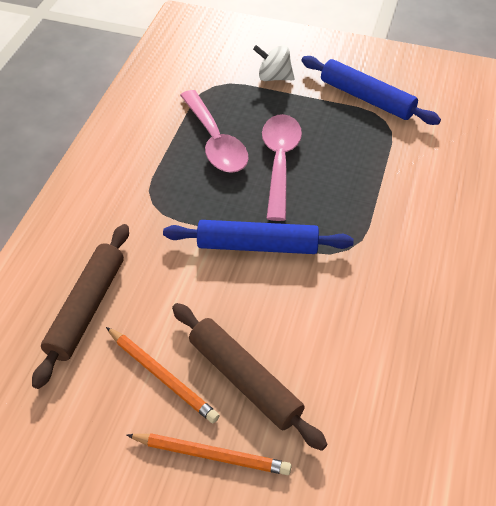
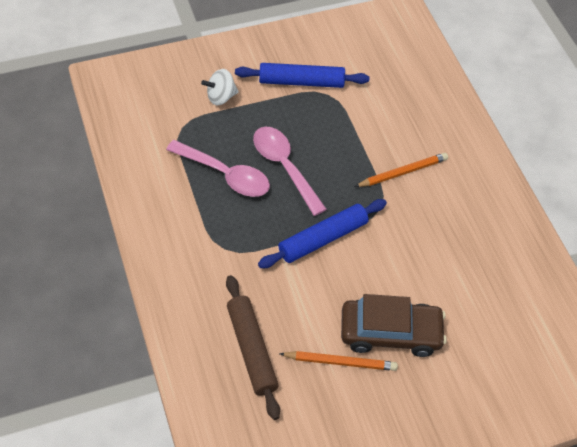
camera: 40 degrees left, 5 degrees up
orange pencil [127,433,292,475] -> orange pencil moved to [355,153,448,187]
brown rolling pin [172,303,327,451] -> brown car [341,294,447,357]

